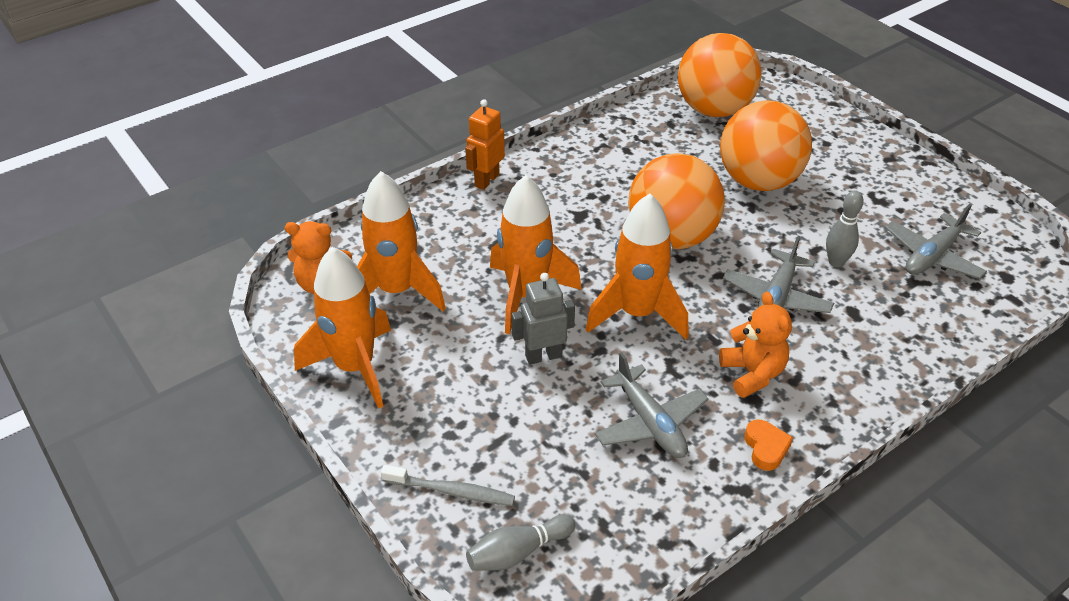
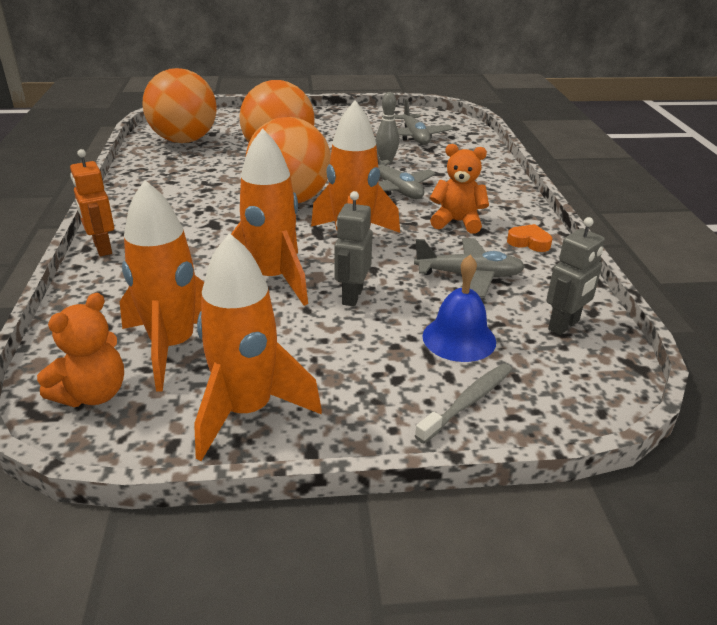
camera: 60 degrees left, 10 degrees down
grey bowling pin [466,515,575,570] -> none
none -> blue bell [423,255,496,362]
none -> grey robot [546,217,605,335]

